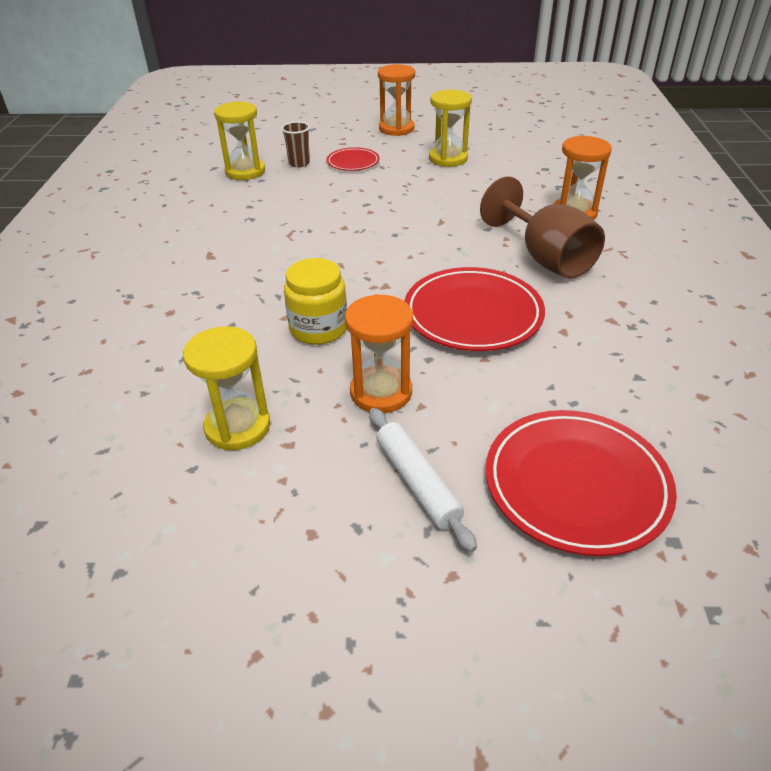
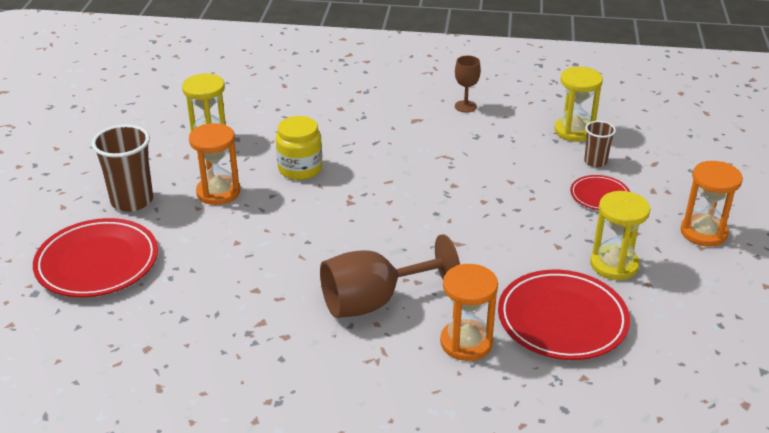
camera: 95 degrees right, 5 degrees down
white rolling pin [369,408,477,552] -> brown cup [92,124,153,212]
red plate [404,267,545,351] -> red plate moved to [498,270,630,360]
none -> brown goblet [455,56,481,113]

